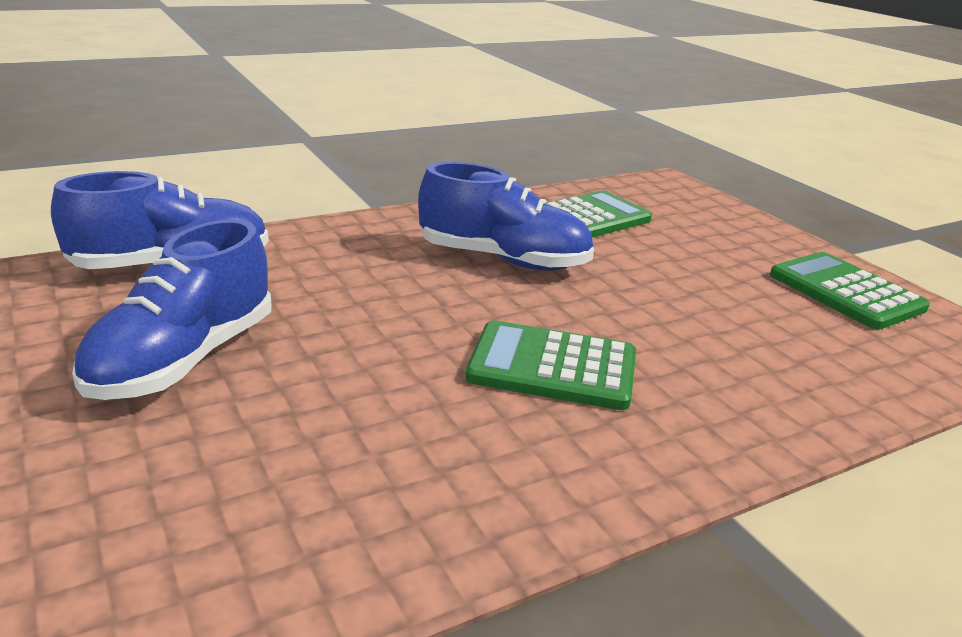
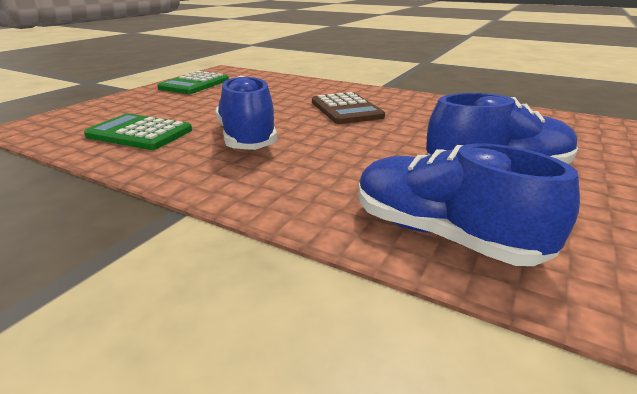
camera: 120 degrees left, 0 degrees up
green calculator [465,320,636,410] -> brown calculator [312,92,385,124]

